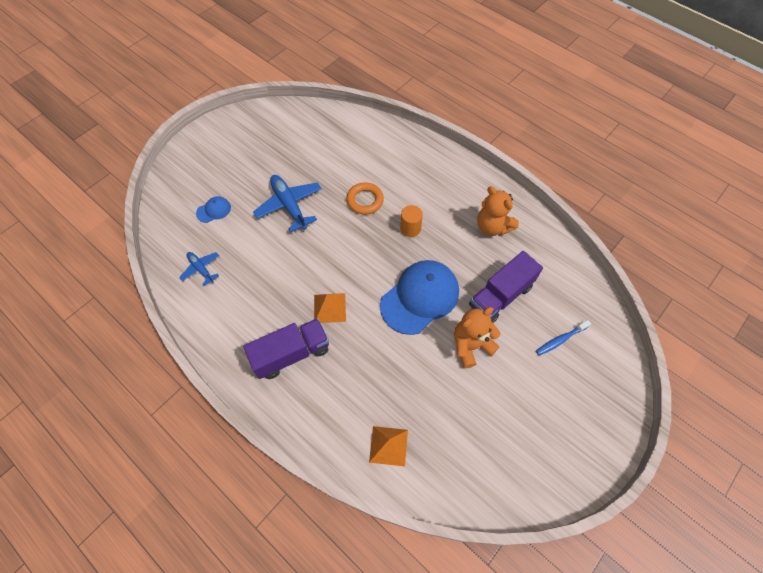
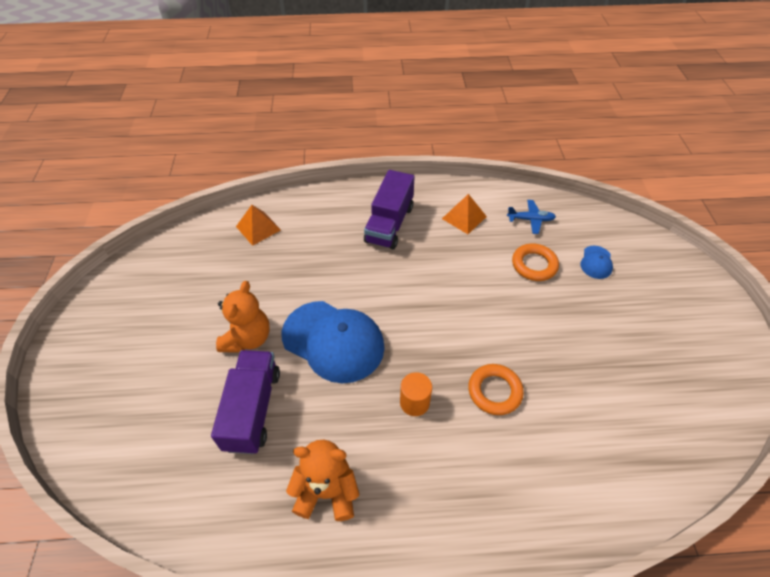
camera: 135 degrees right, 10 degrees down
blue plane [253,175,322,232] -> none
orange pyramid [314,293,346,323] -> orange pyramid moved to [442,194,487,234]
blue cap [380,260,459,335] -> blue cap turned 60 degrees counterclockwise [282,301,385,383]
blue toothbrush [536,320,591,356] -> none
none -> orange ring [512,244,559,281]

